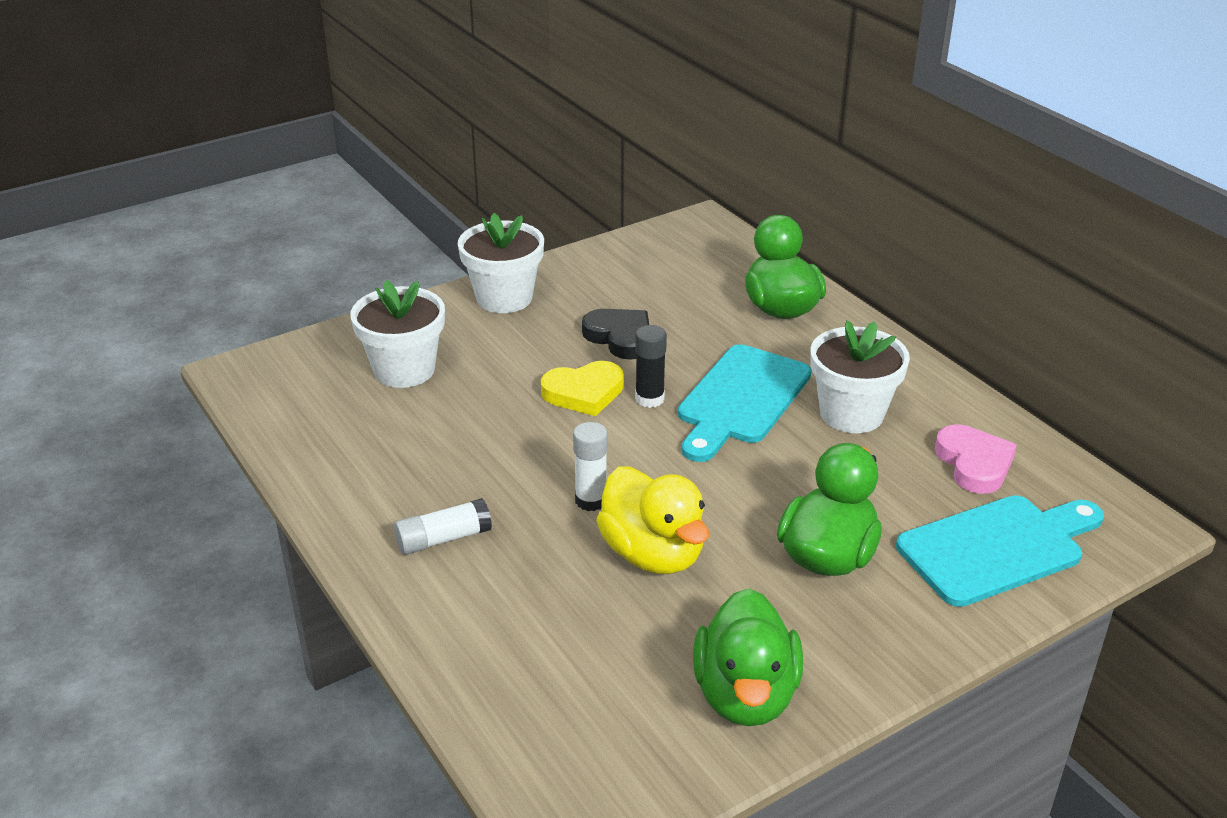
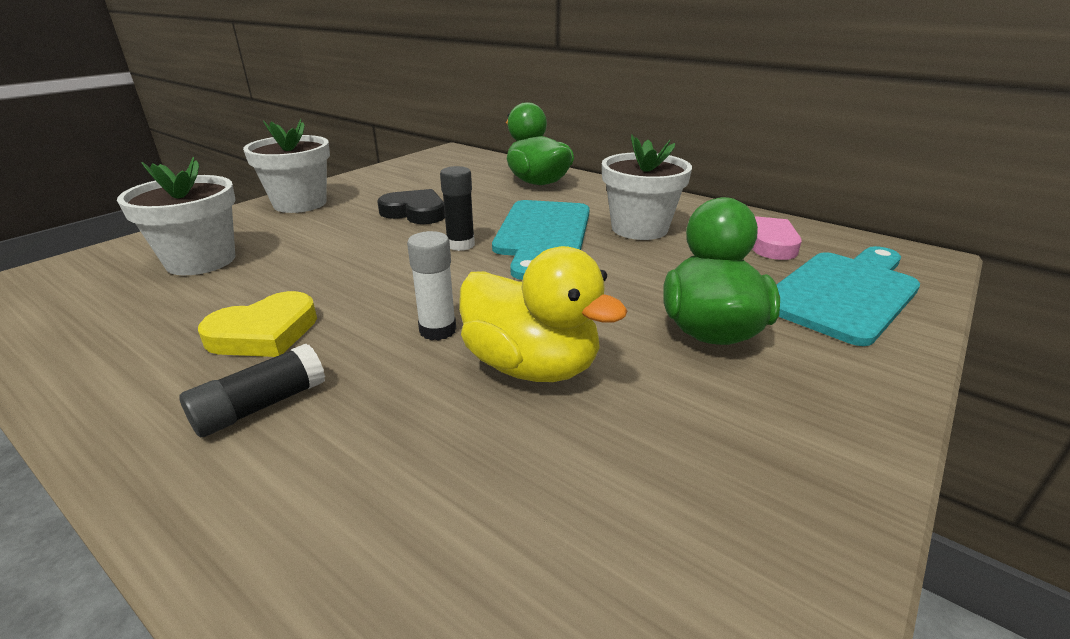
camera: 20 degrees left, 5 degrees down
white glue stick [394,498,492,555] -> black glue stick [179,344,325,437]
yellow heart [541,361,624,416] -> yellow heart moved to [198,291,317,357]
green duck [693,588,803,726] -> none

